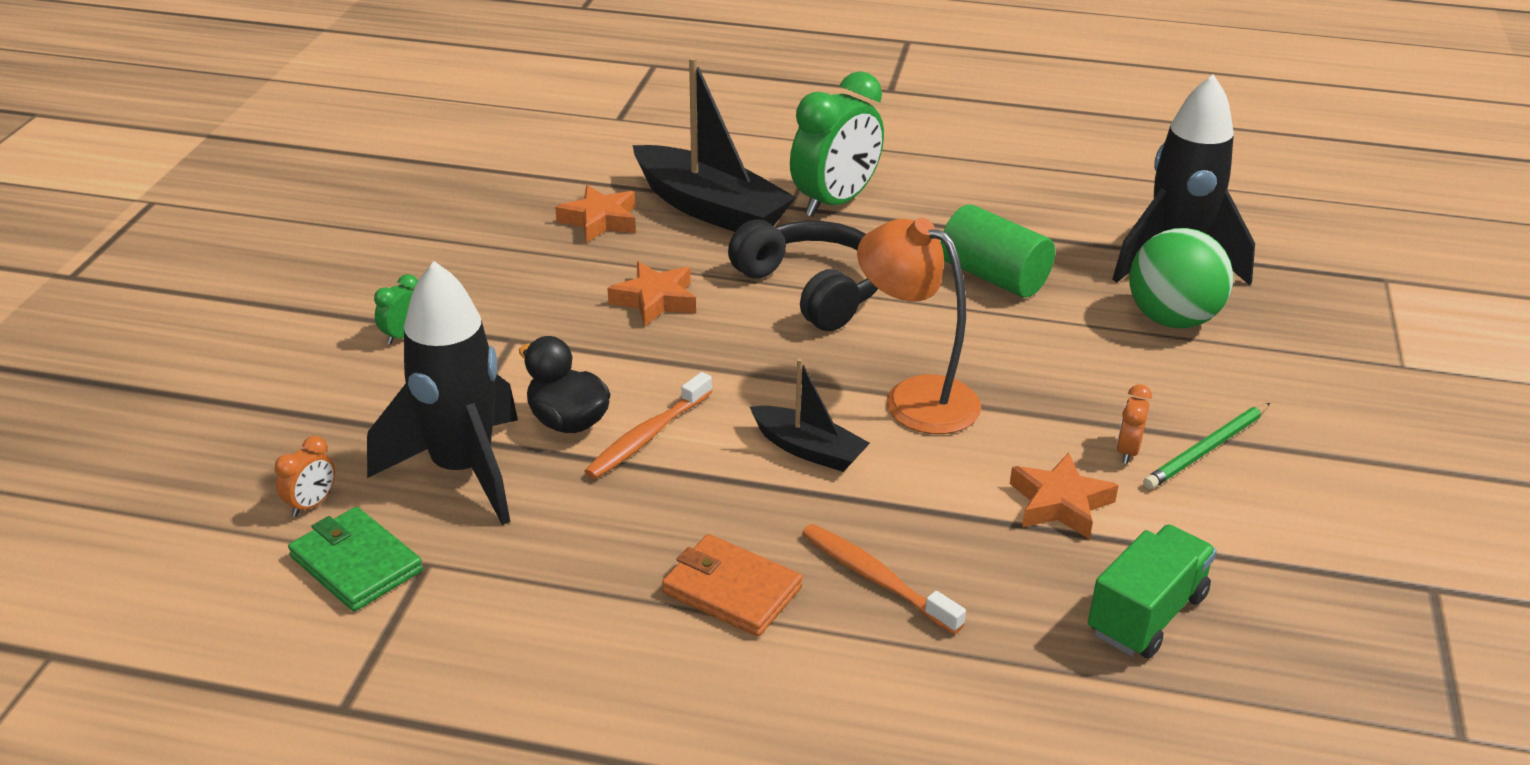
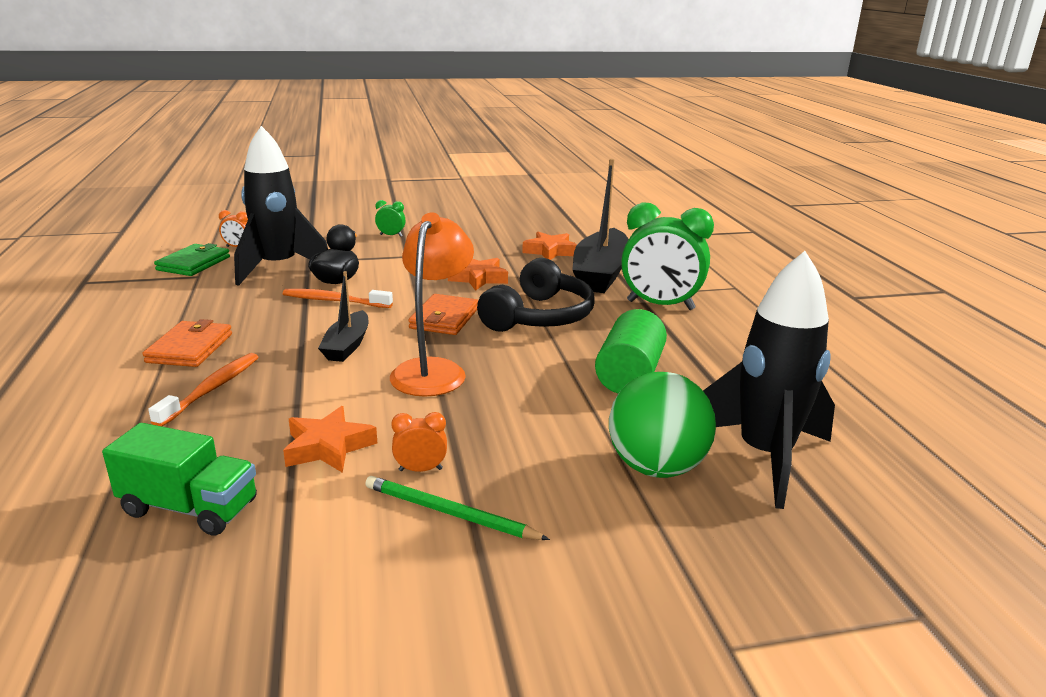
camera: 65 degrees right, 10 degrees down
none -> orange wallet [408,294,478,335]

